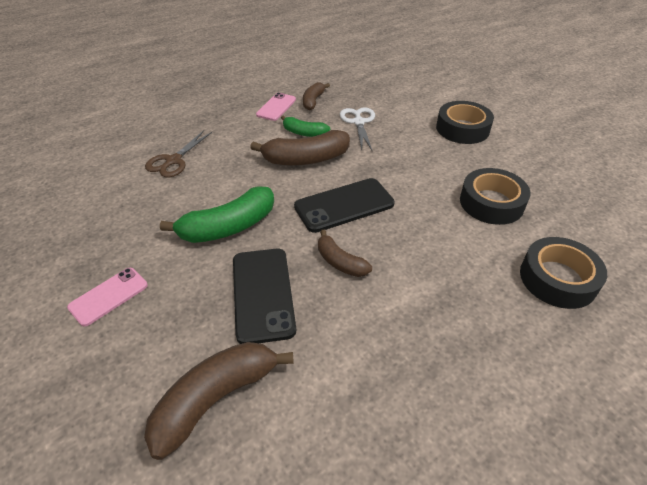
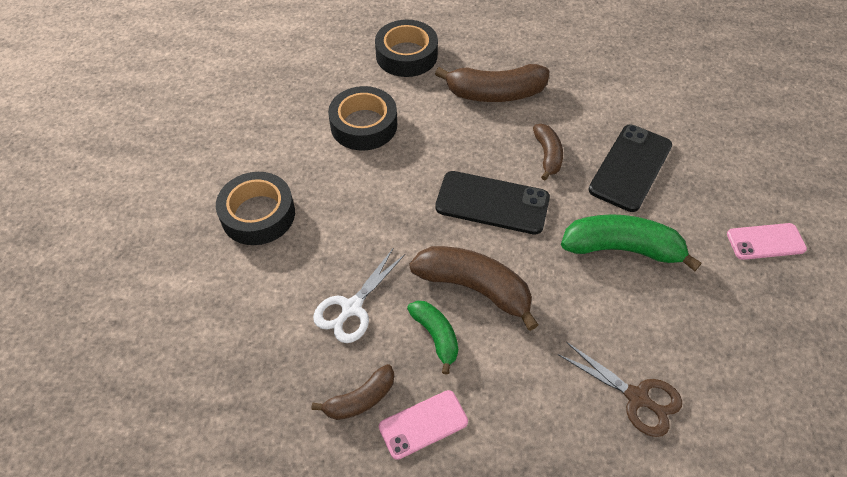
camera: 140 degrees left, 10 degrees up
brown banana [144,342,294,460] -> brown banana moved to [435,64,549,102]
brown scissors [145,130,212,178] -> brown scissors turned 60 degrees clockwise [558,342,682,437]

